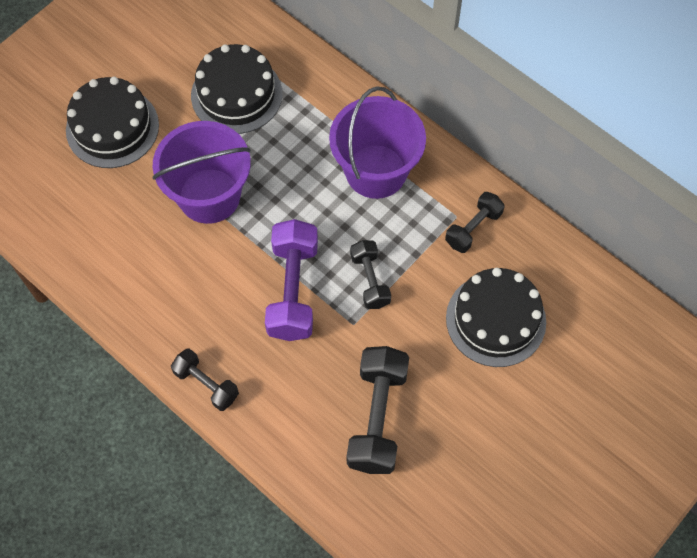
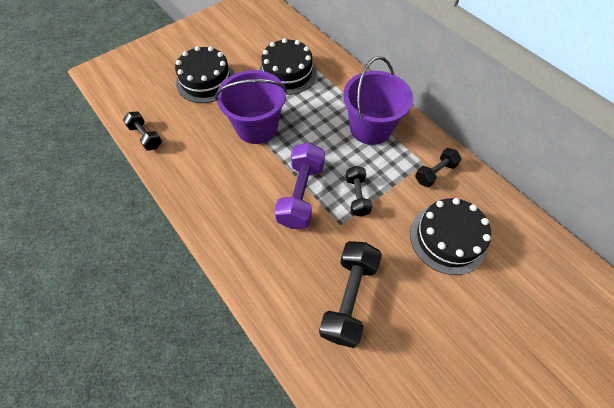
camera: 10 degrees right, 5 degrees down
black dumbbell [171,348,239,411] -> black dumbbell moved to [123,111,162,151]

